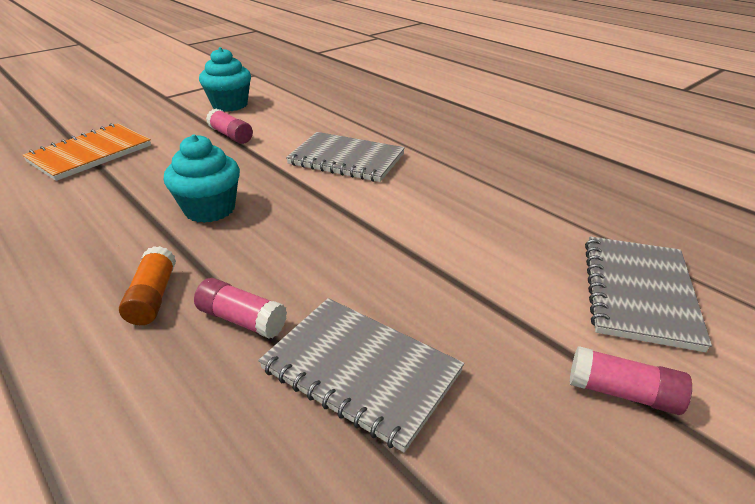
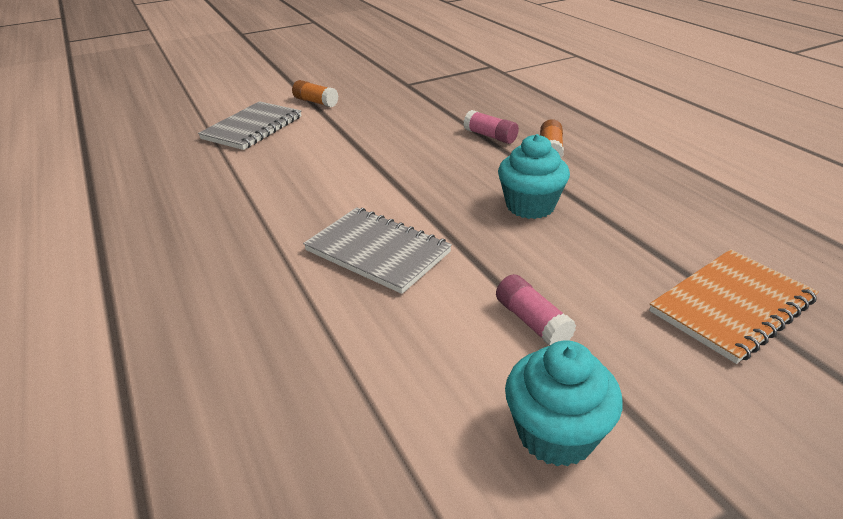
camera: 165 degrees left, 0 degrees up
grey notebook [258,298,464,453] -> none
pink glue stick [570,346,692,415] -> orange glue stick [292,80,339,107]

